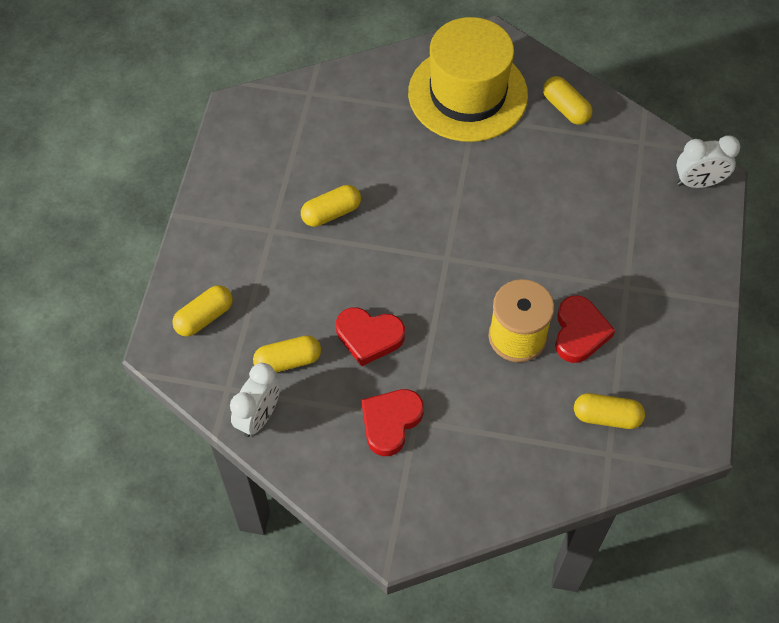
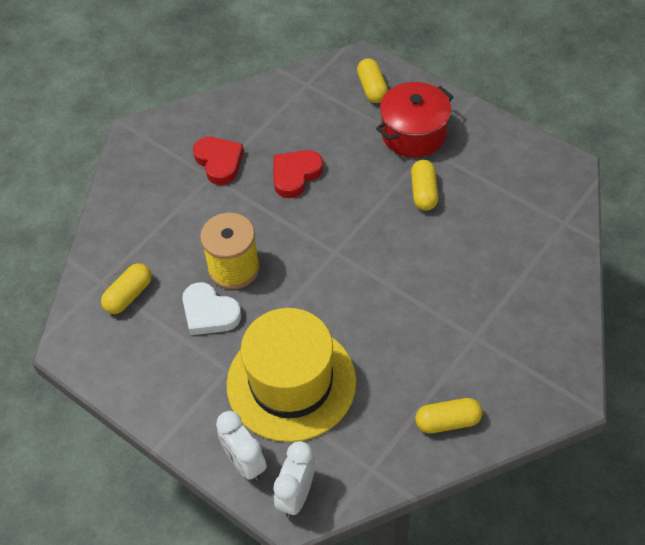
camera: 120 degrees right, 5 degrees down
white clock [230,363,280,437] -> white clock moved to [216,411,267,481]
yellow capsule [253,335,321,373] -> none
yellow hat [408,17,528,142] -> yellow hat moved to [226,308,356,442]
red heart [555,295,615,363] -> white heart [182,282,241,335]
none -> red pot [376,82,454,158]

